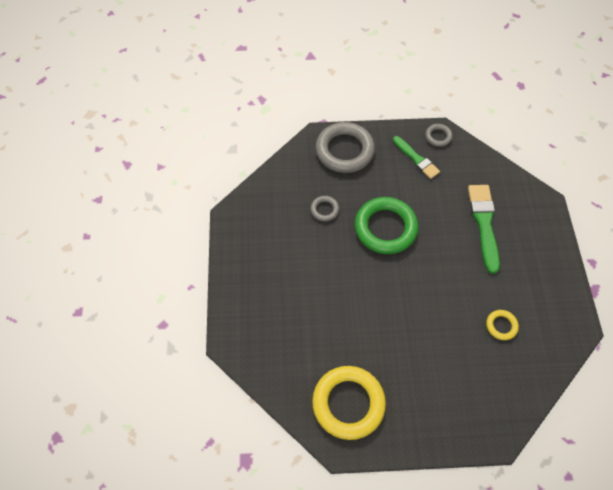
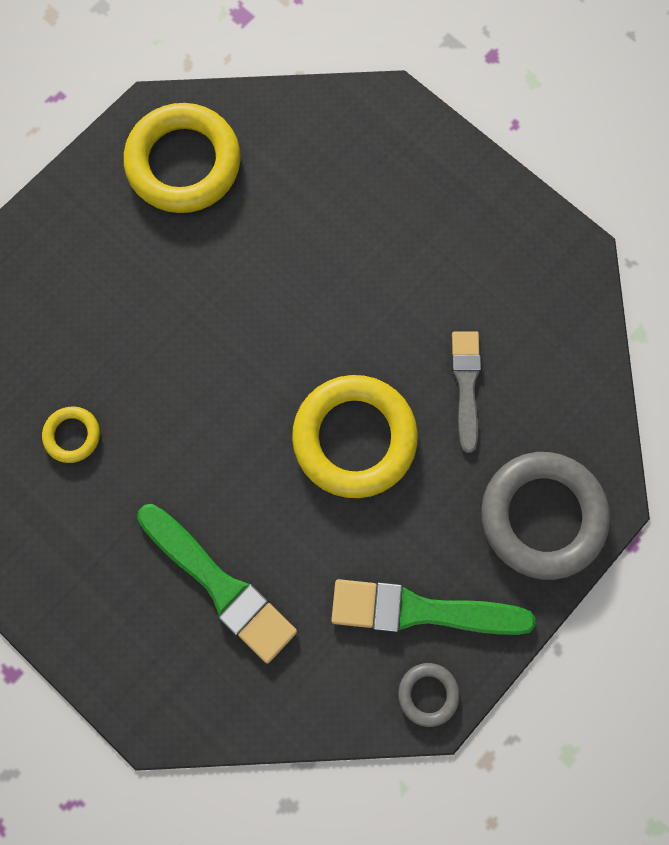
camera: 135 degrees right, 15 degrees up
grey ring [310,196,339,221] -> grey brush [452,331,481,453]
green ring [355,197,418,254] -> yellow ring [292,375,418,498]
green brush [393,136,440,179] -> green brush [331,579,536,635], size x1.54

